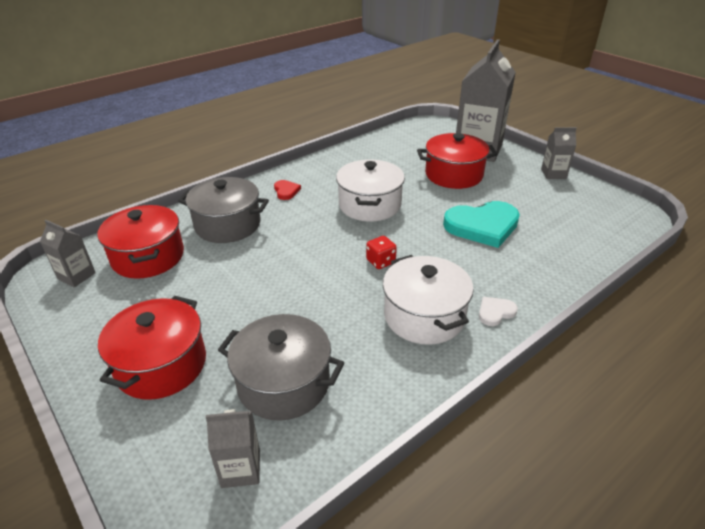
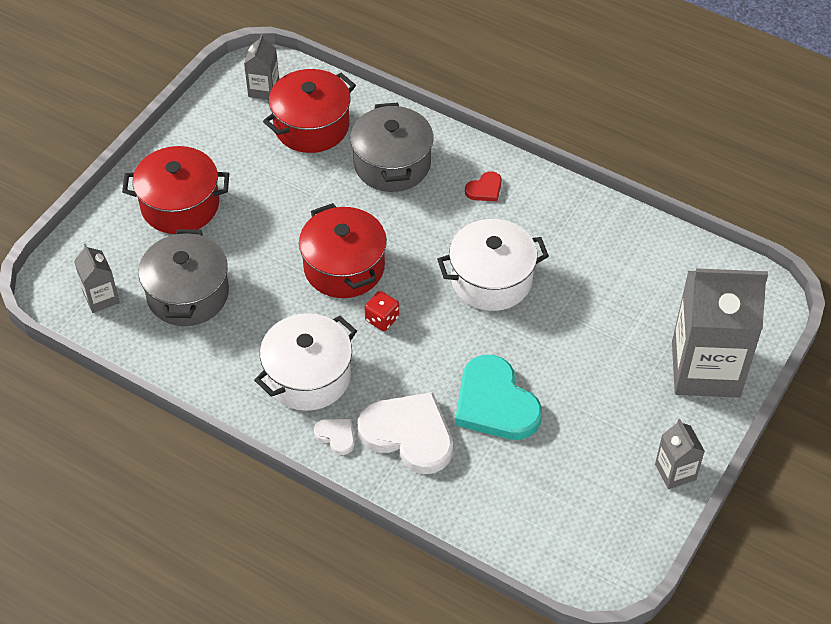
camera: 70 degrees right, 15 degrees up
red pot [417,133,497,189] -> red pot moved to [299,203,387,298]
none -> white heart [358,392,453,474]

